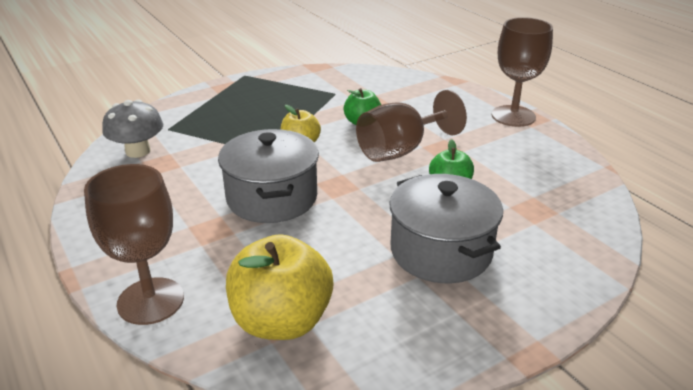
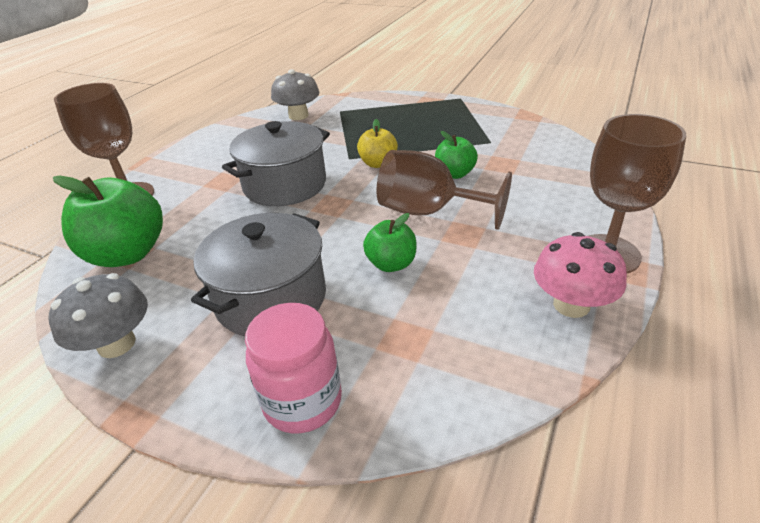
camera: 60 degrees right, 5 degrees up
yellow apple [226,234,334,340] -> green apple [53,176,163,267]
none -> grey mushroom [48,273,148,358]
none -> pink jar [245,303,342,433]
none -> pink mushroom [534,232,627,318]

